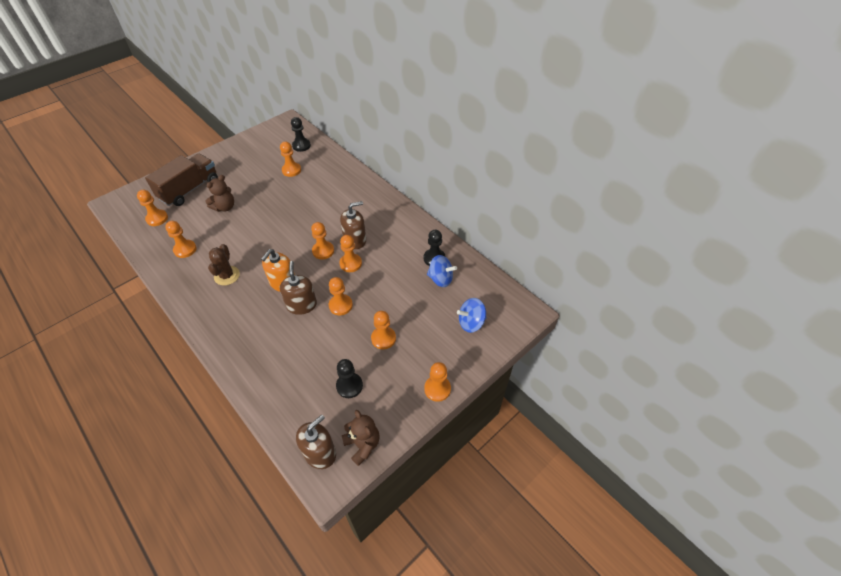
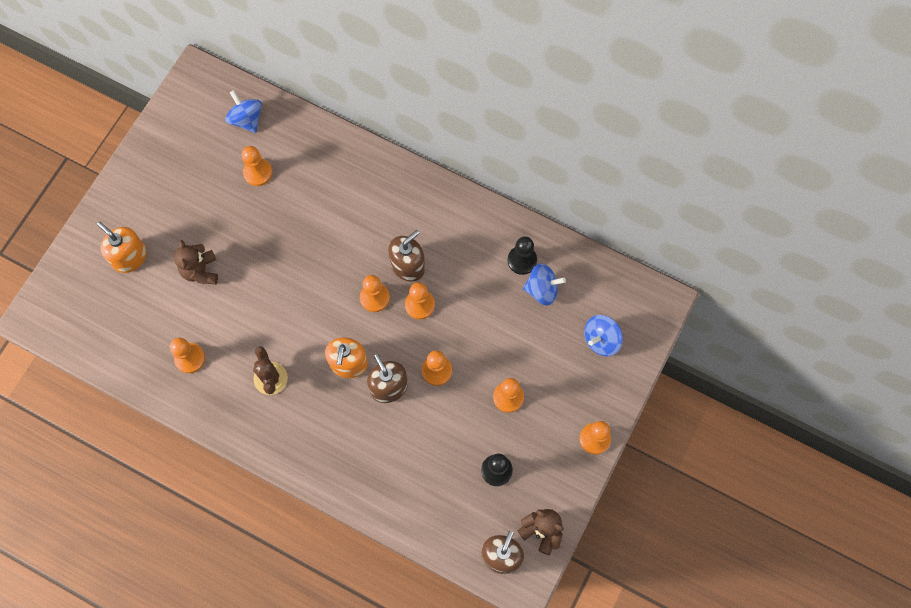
camera: 20 degrees left, 20 degrees up
orange pawn [137,190,168,226] -> none
brown truck [145,153,218,206] -> orange soap dispenser [97,222,147,273]
brown teddy bear [205,175,234,212] -> brown teddy bear turned 150 degrees clockwise [174,240,218,285]
black pawn [291,117,311,152] -> blue spinning top [225,90,262,133]

